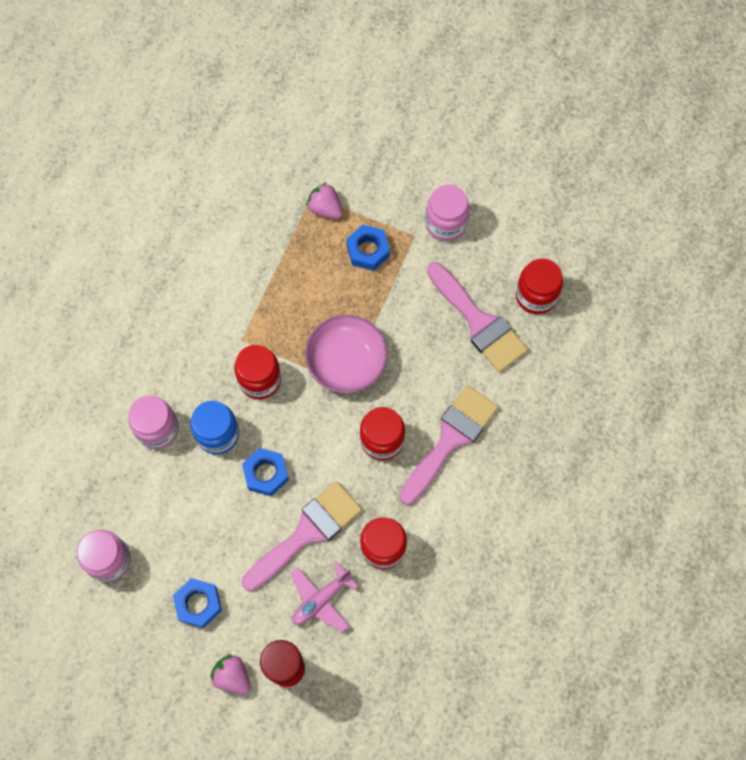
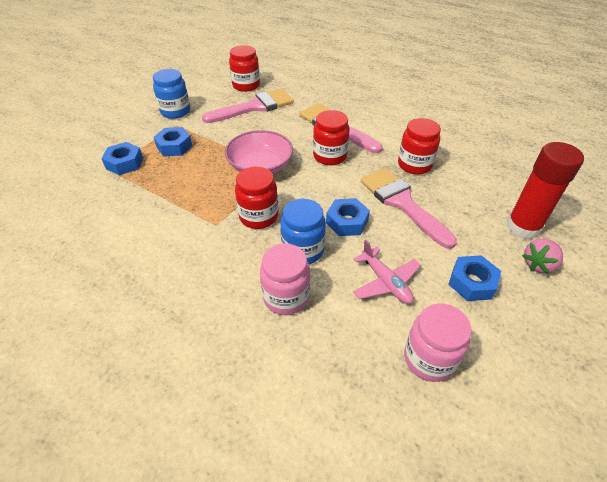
camera: 80 degrees left, 25 degrees down
pink plane [290,563,358,633] -> pink plane moved to [353,240,421,304]
pink strawberry [306,183,343,219] -> blue nut [101,142,143,175]
pink jar [426,185,469,242] -> blue jar [153,69,190,119]

